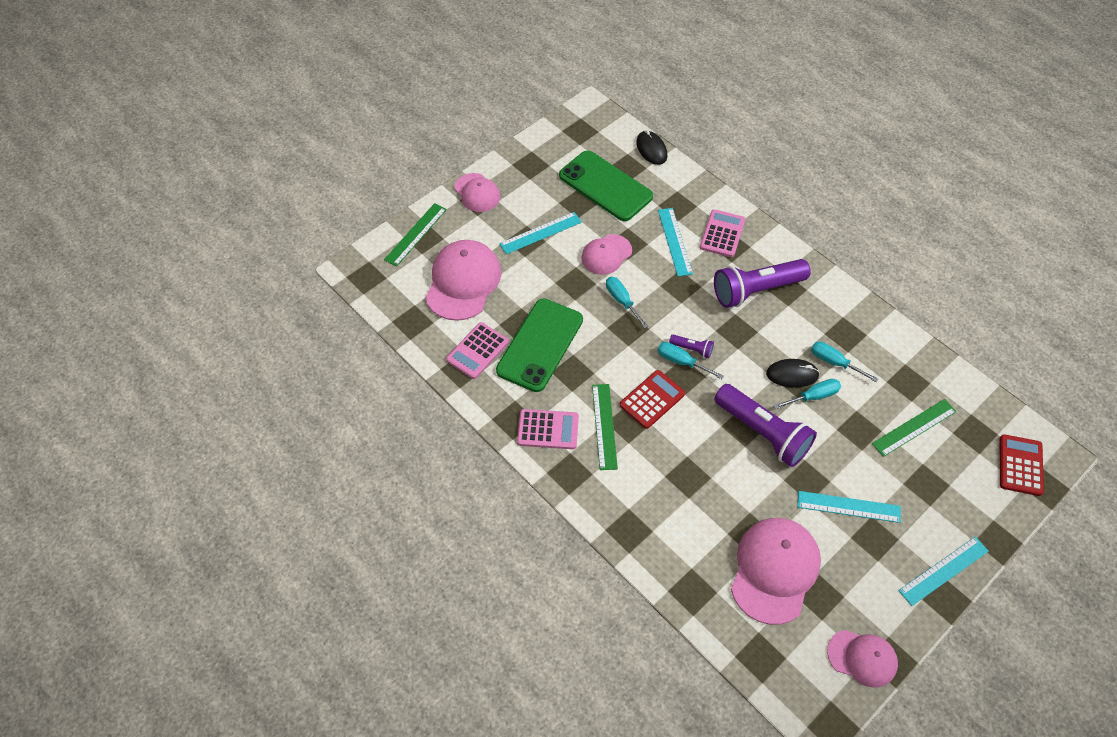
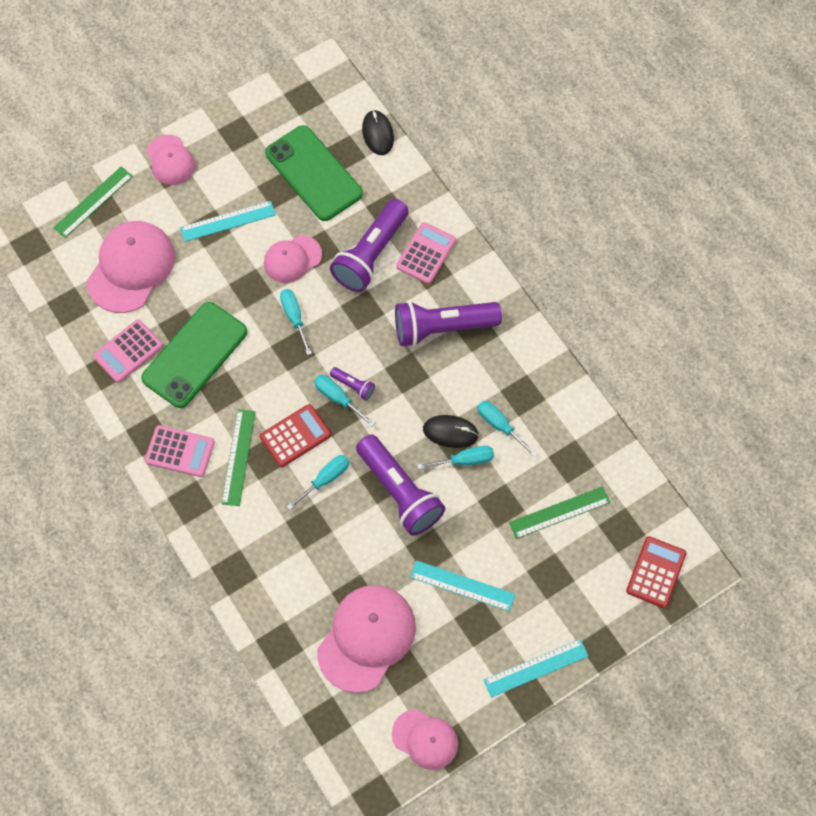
camera: 10 degrees right, 10 degrees up
turquoise ruler [658,208,693,276] -> purple flashlight [330,199,409,292]
none -> turquoise screwdriver [287,455,350,510]

